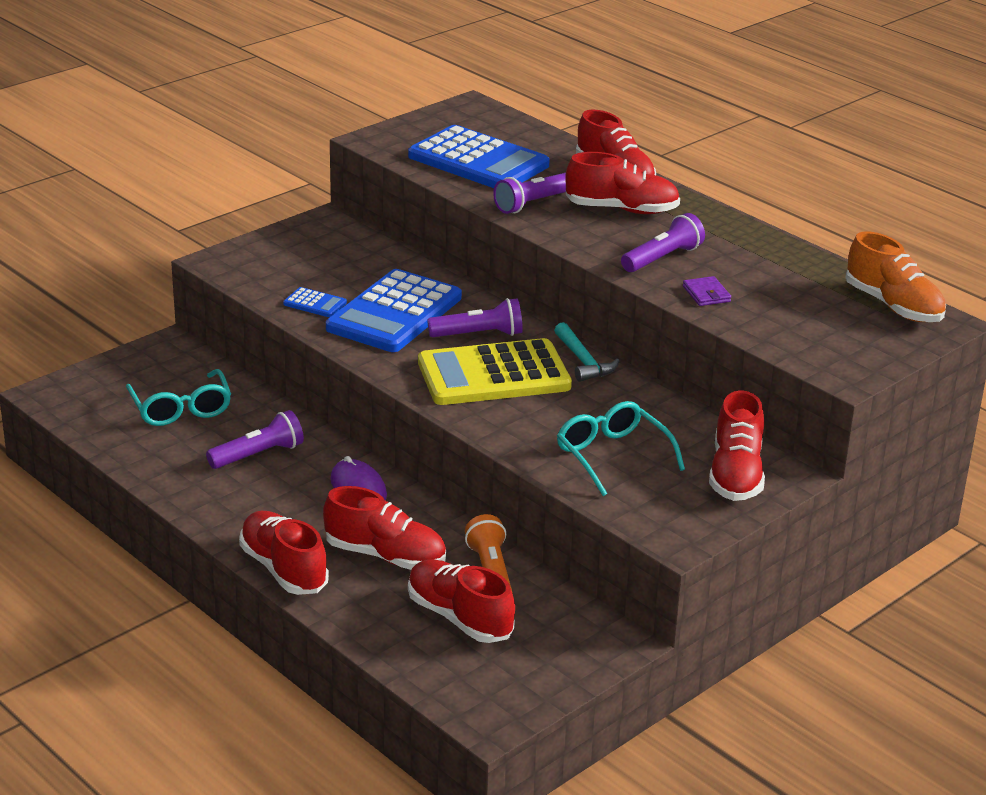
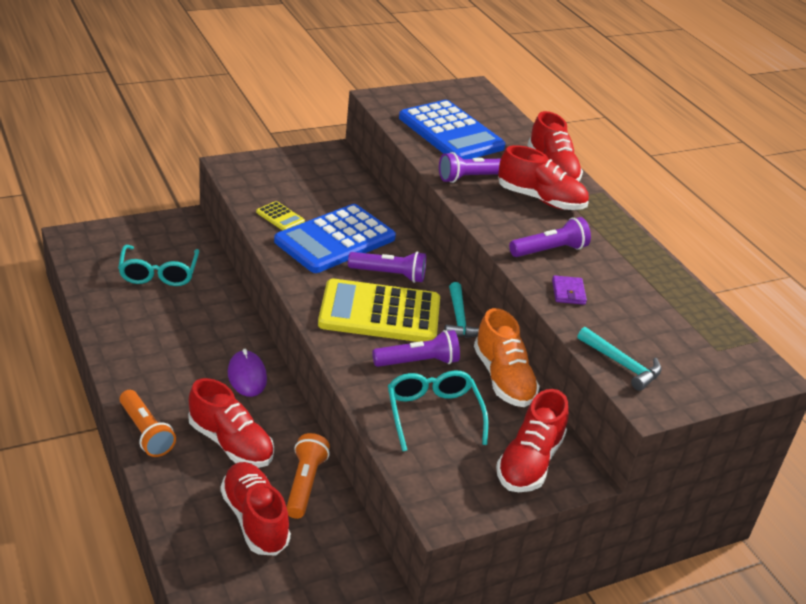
camera: 15 degrees right, 5 degrees up
purple flashlight [206,410,304,469] -> purple flashlight moved to [372,330,460,367]
red shoe [239,511,329,595] -> orange flashlight [120,390,176,457]
blue calculator [283,287,347,317] -> yellow calculator [256,201,305,231]
orange shoe [845,231,946,322] -> orange shoe moved to [474,308,540,407]
none -> turquoise hammer [577,327,662,391]

